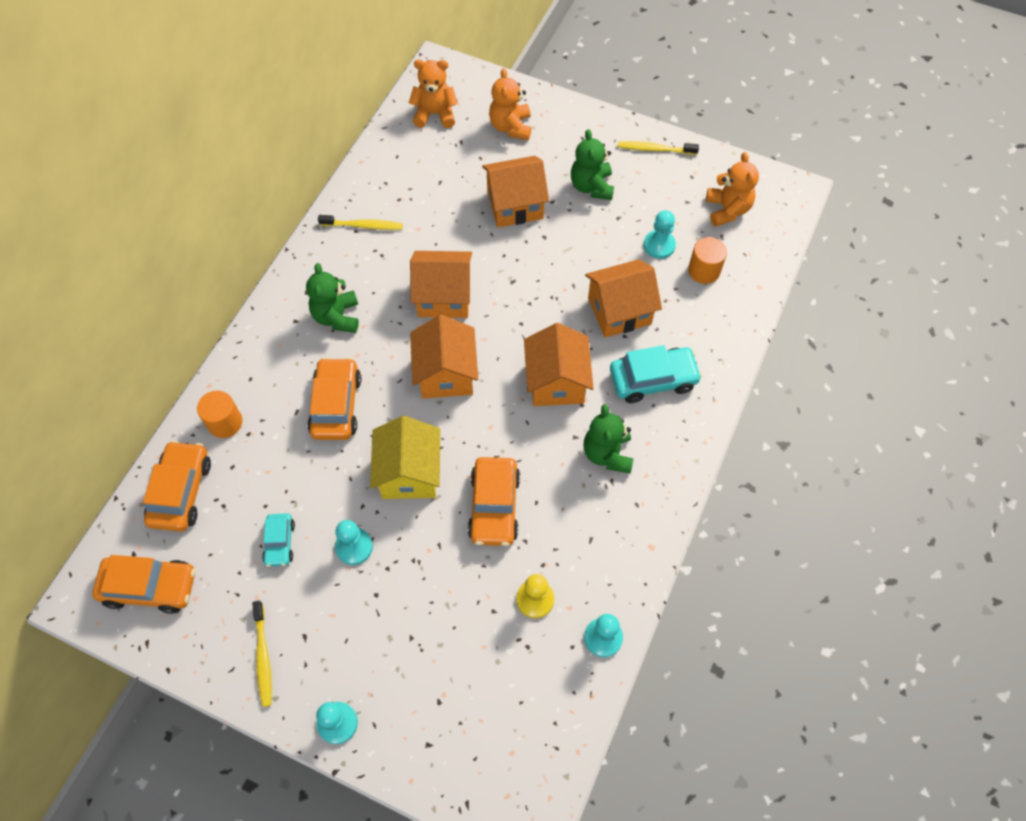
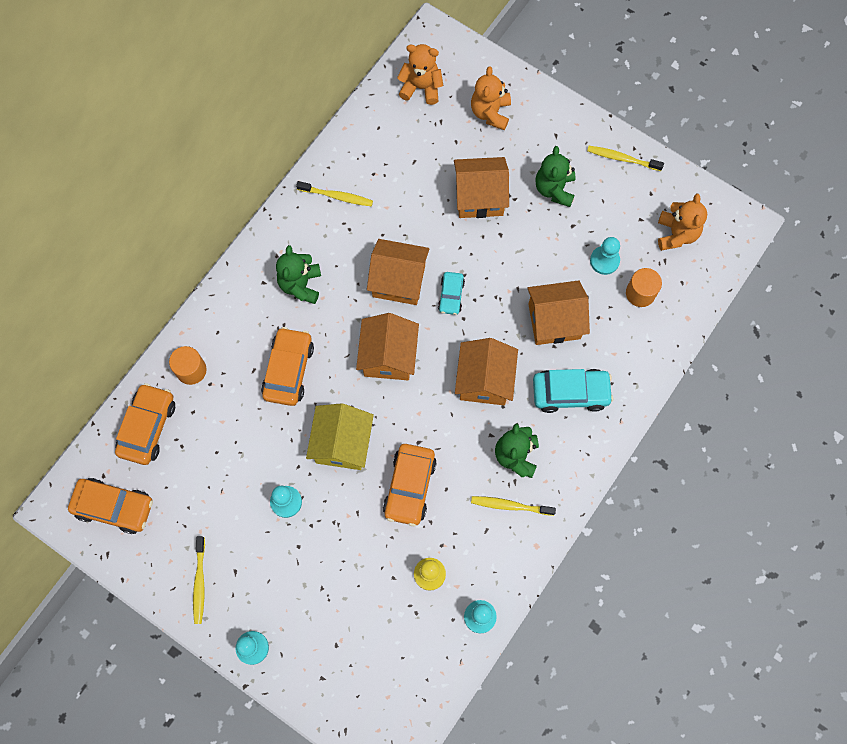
camera: 10 degrees right, 10 degrees up
turquoise car [262,513,295,567] -> turquoise car moved to [438,272,465,315]
none -> yellow toothbrush [471,496,556,516]

